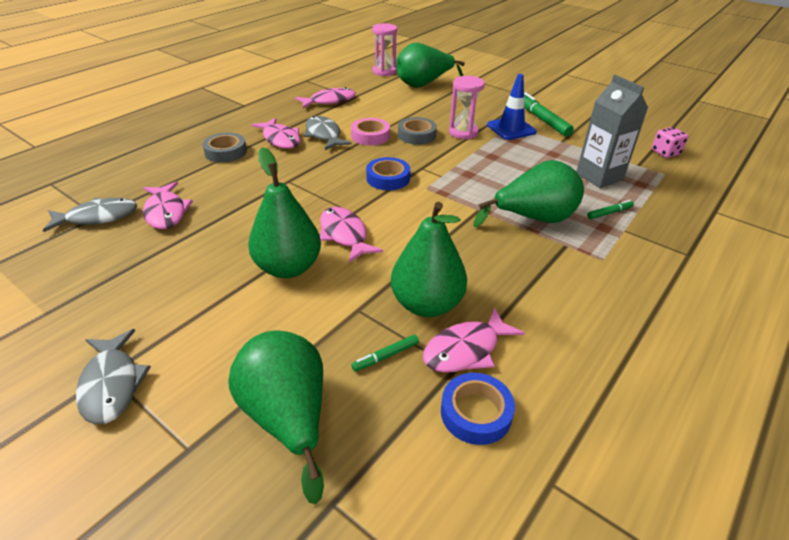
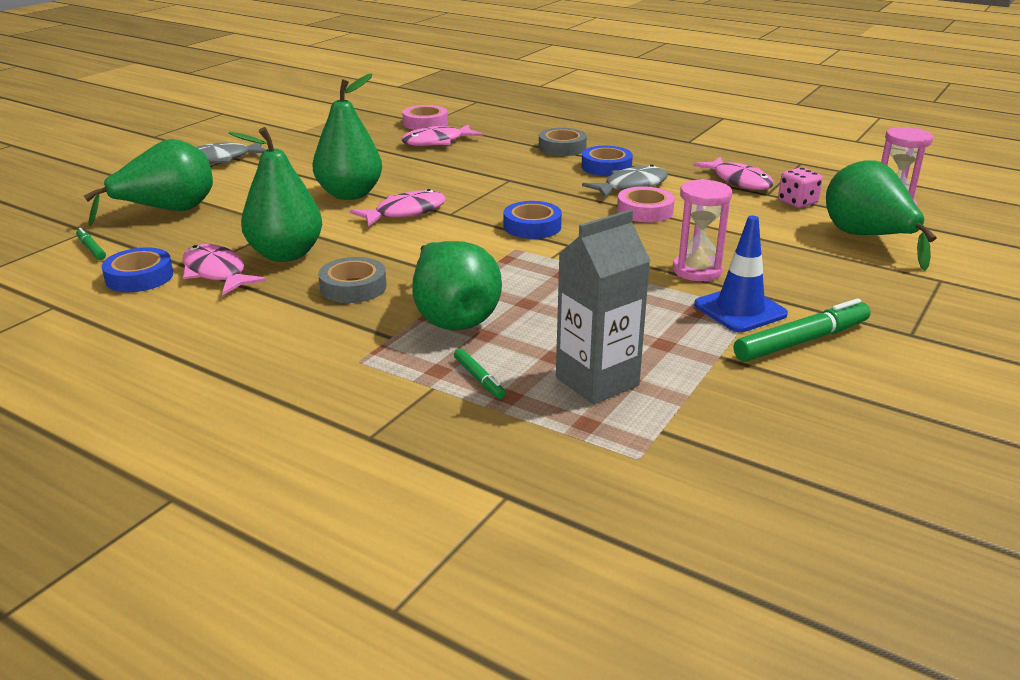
camera: 85 degrees right, 10 degrees down
grey fish [43,198,137,232] -> pink tape [402,105,448,130]
pink fish [251,118,301,149] -> blue tape [582,146,633,176]
green marker [351,334,419,372] -> green marker moved to [76,228,106,260]
grey tape [398,117,437,145] -> grey tape moved to [318,257,387,303]
pink dice [652,127,688,158] -> pink dice moved to [778,167,823,208]

